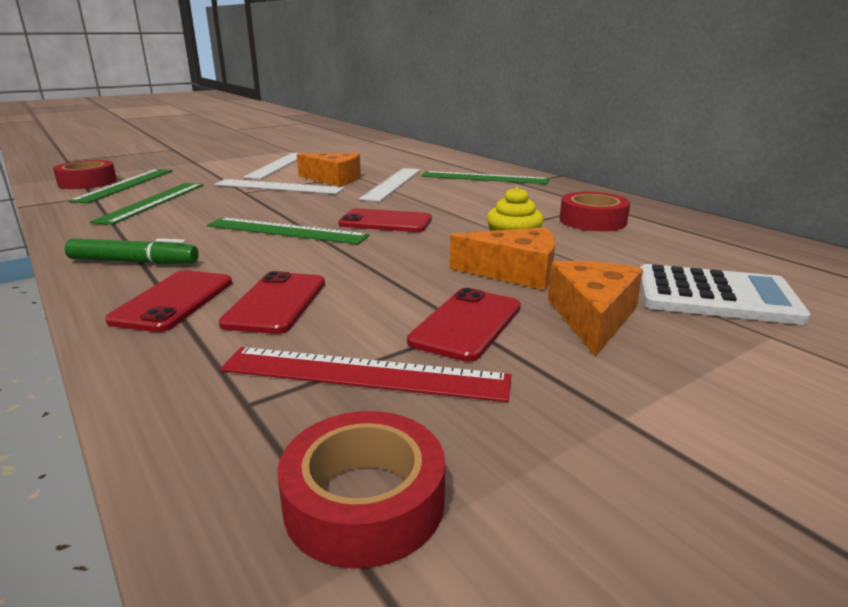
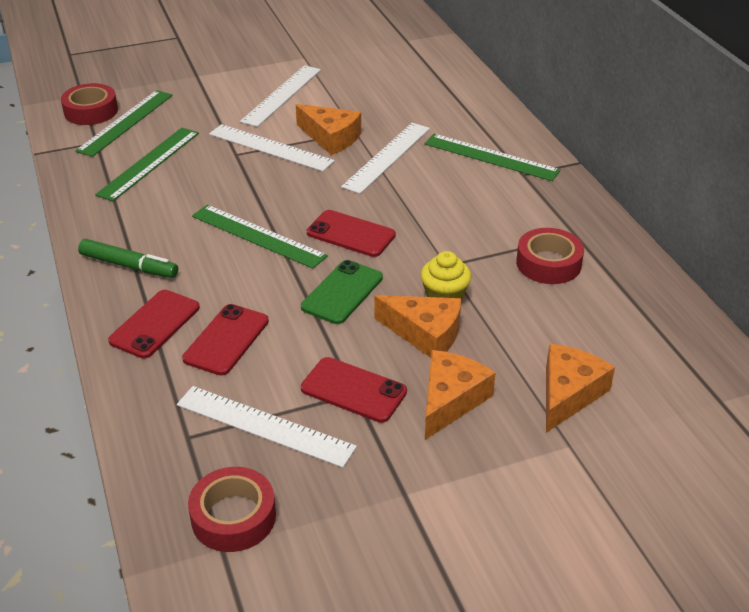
camera: 15 degrees right, 15 degrees up
red ruler [220,347,511,402] -> white ruler [177,386,357,468]
red phone [407,288,521,362] -> red phone turned 75 degrees clockwise [301,357,407,423]
white calculator [640,264,811,325] -> orange cheese [546,344,615,433]
none -> green phone [301,260,383,324]

